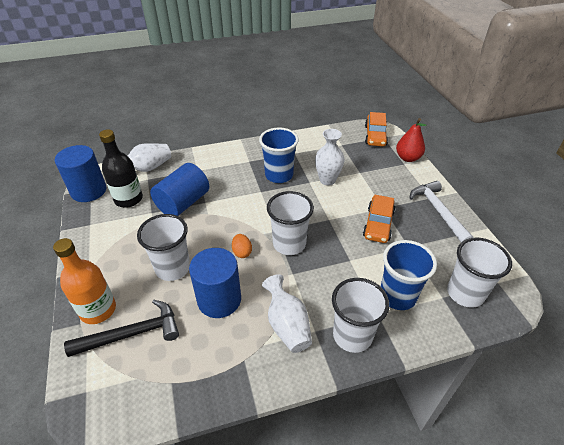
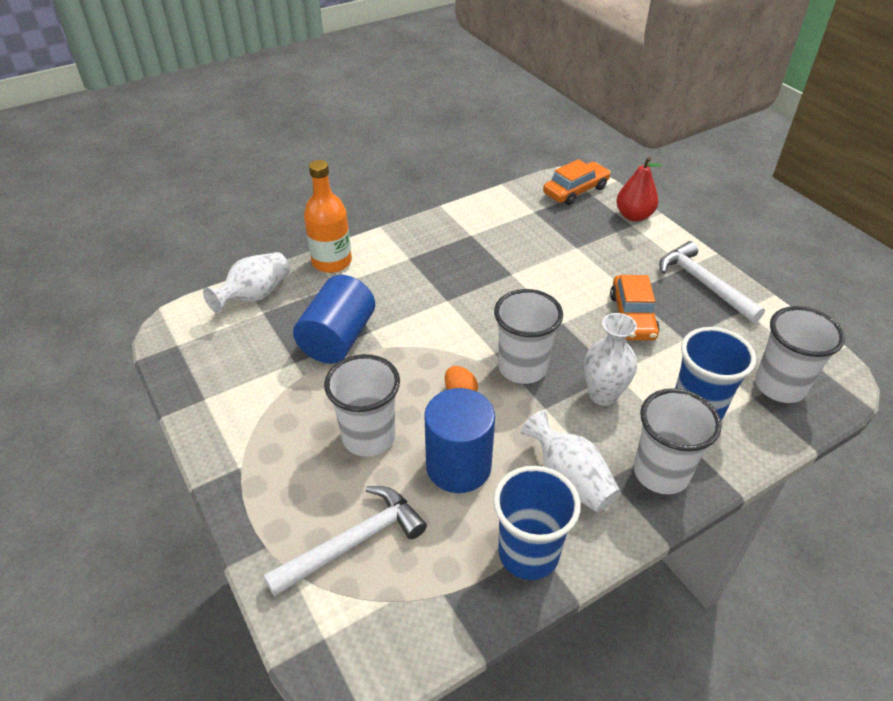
camera: 15 degrees left, 0 degrees up
orange bottle [53,238,116,324] -> orange bottle moved to [304,160,352,273]
blue cylinder [55,145,107,202] -> none
black hammer [64,300,179,357] -> white hammer [264,486,427,597]
black bottle [99,129,143,208] -> none
blue cup [259,128,299,183] -> blue cup moved to [493,466,581,580]
white vase [315,129,344,185] -> white vase moved to [584,313,637,406]
orange car [365,112,388,146] -> orange car turned 120 degrees counterclockwise [543,159,611,205]

